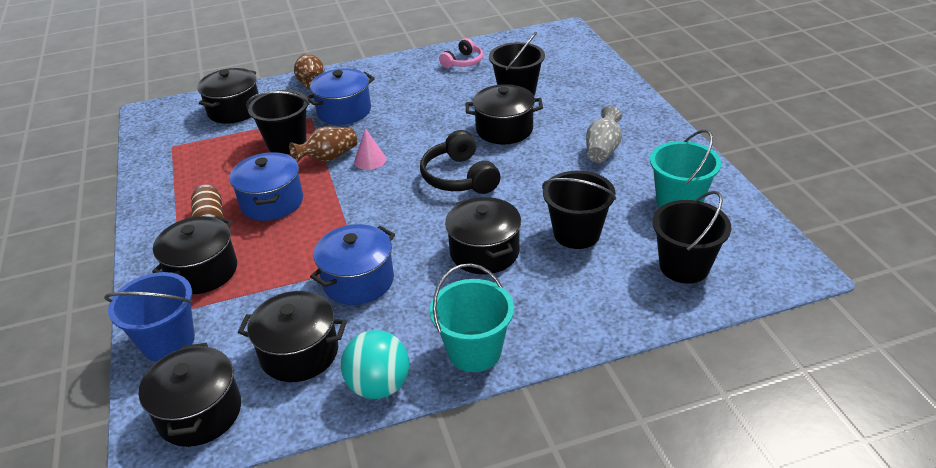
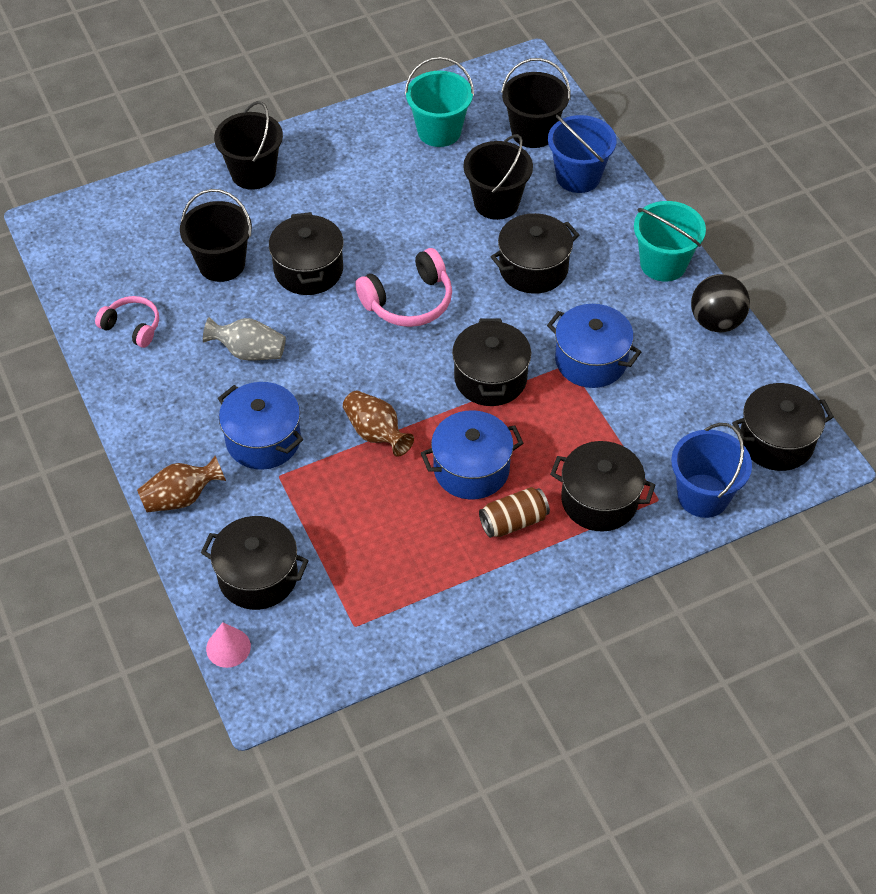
camera: 100 degrees left, 15 degrees up
black pot [238,291,347,382] -> black pot moved to [452,318,531,406]
black bucket [246,90,310,154] -> black bucket moved to [214,101,283,190]
turquoise ball [341,330,409,399] -> black ball [691,274,750,332]
pink cone [354,128,386,170] -> pink cone moved to [206,622,251,668]
black headphones [420,130,500,194] -> pink headphones [355,248,452,327]
grey vase [586,106,622,163] -> grey vase moved to [203,317,286,361]
none -> blue bucket [548,115,617,193]

